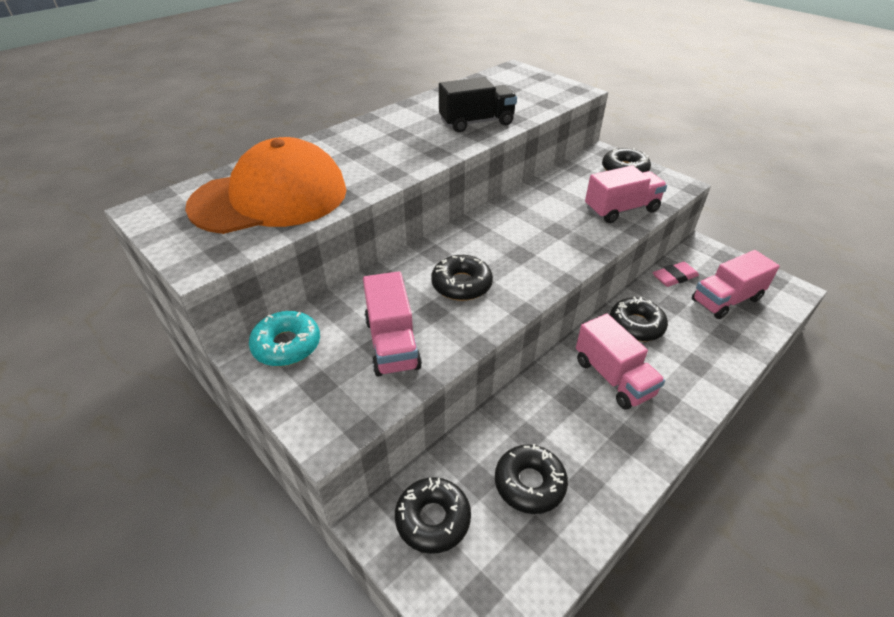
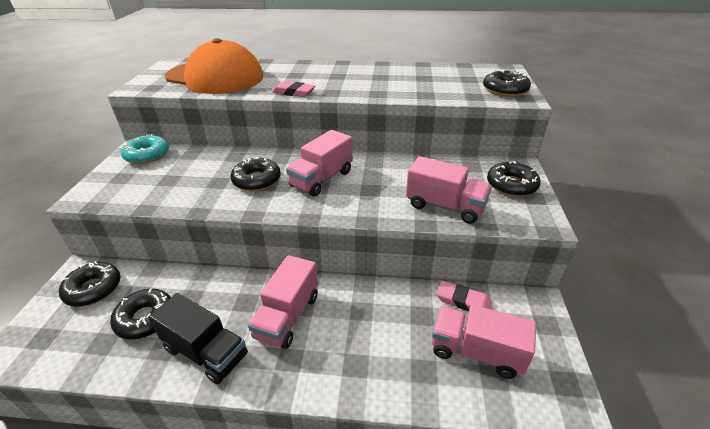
camera: 50 degrees right, 5 degrees down
pink truck [363,271,422,376] -> pink truck moved to [286,130,353,197]
black truck [439,77,517,132] -> black truck moved to [148,293,248,384]
black donut [610,296,668,341] -> black donut moved to [483,69,531,97]
none -> pink eraser [272,81,315,97]

